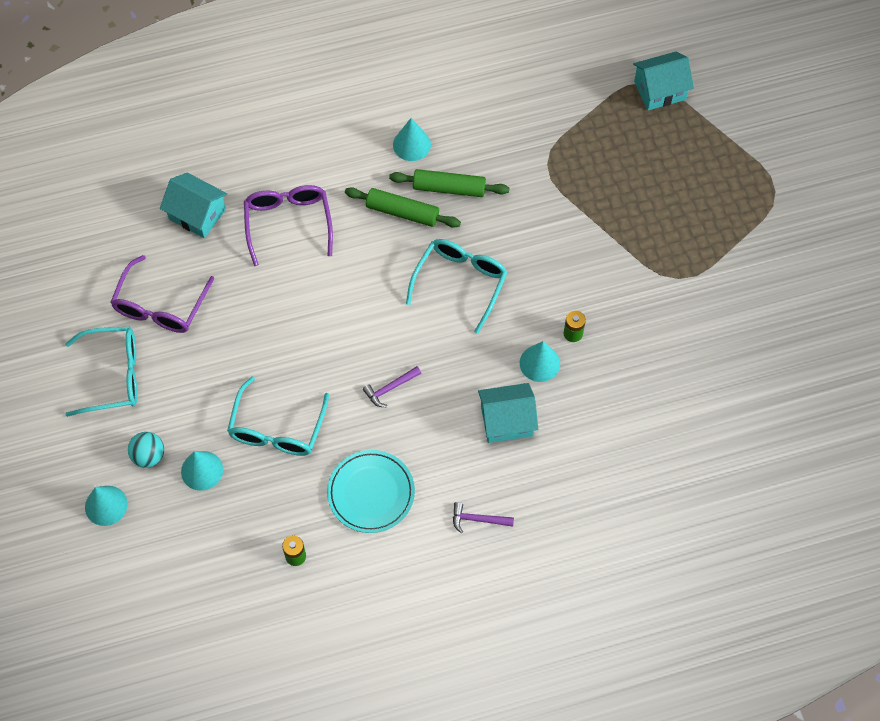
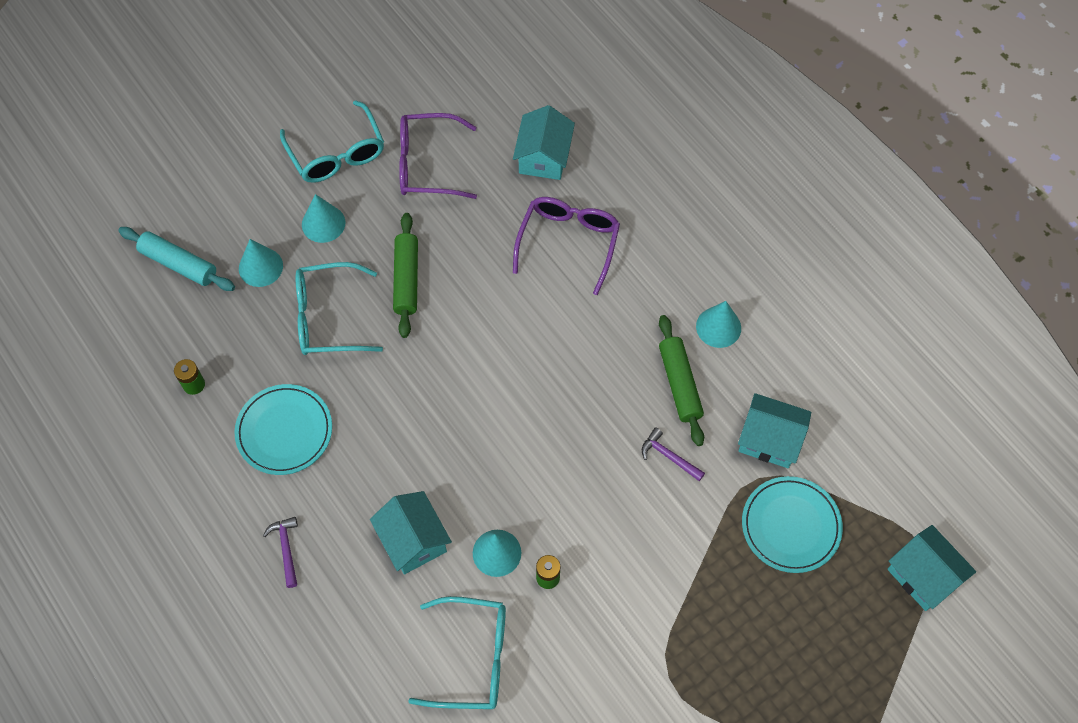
camera: 70 degrees right, 0 degrees up
turquoise cone [85,486,128,526] -> turquoise cone moved to [302,194,345,243]
turquoise ball [128,432,164,468] -> none
purple glasses [244,185,333,266] -> purple glasses turned 45 degrees counterclockwise [513,197,620,295]
green rolling pin [345,187,461,228] -> green rolling pin moved to [393,213,418,338]
purple hammer [363,366,421,407] -> purple hammer moved to [642,428,705,481]
turquoise glasses [406,239,508,334] -> turquoise glasses moved to [408,596,506,709]
none -> turquoise rolling pin [118,227,235,291]
none -> turquoise house [738,393,811,468]
none -> turquoise plate [742,476,843,573]

